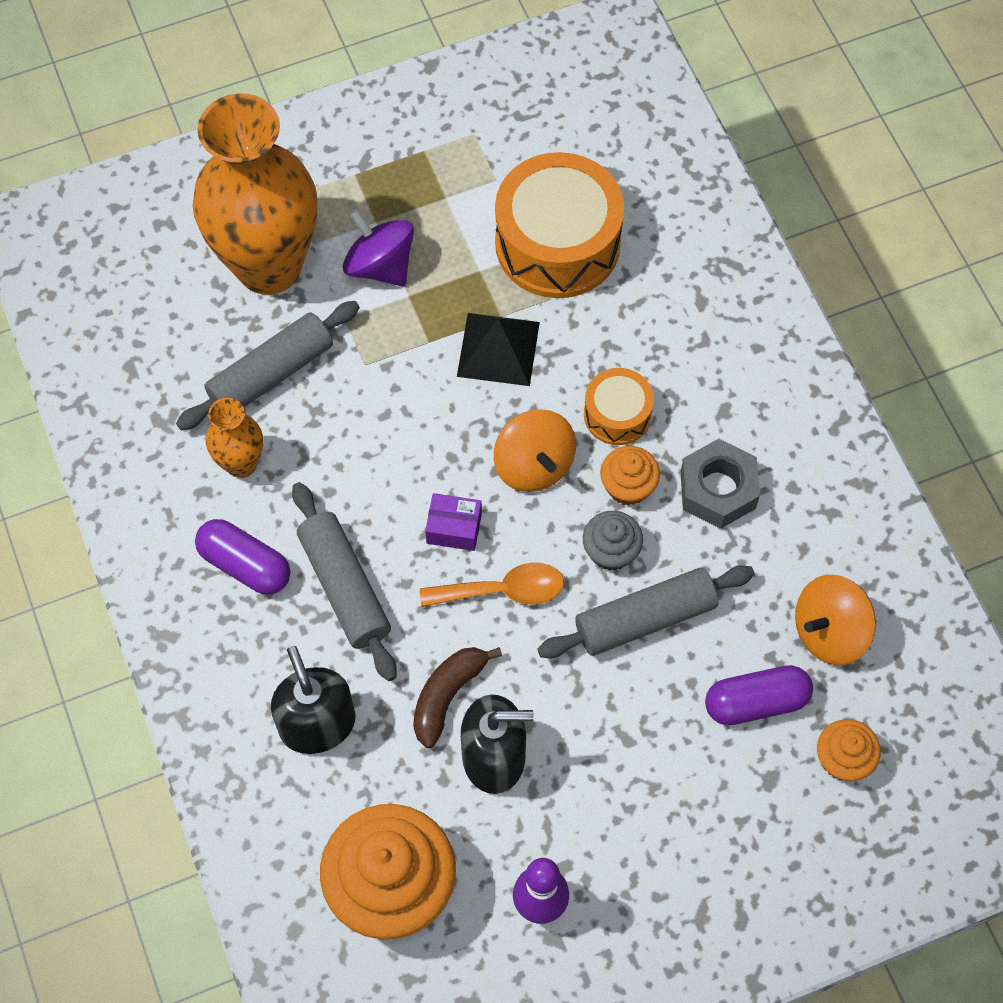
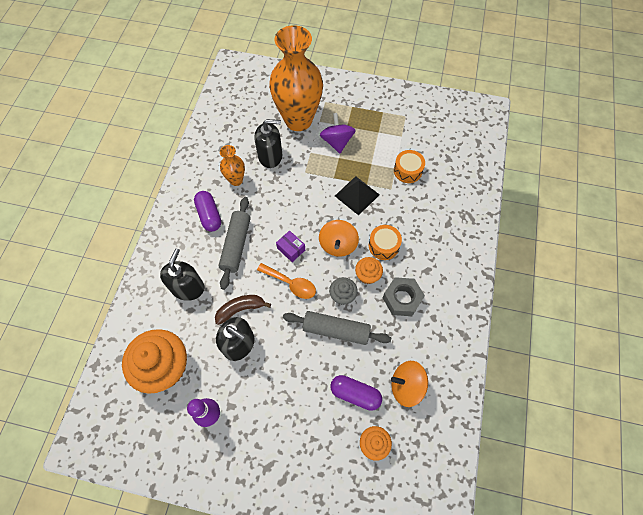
camera: 35 degrees right, 0 degrees up
grey rolling pin [176,301,360,430] -> black soap dispenser [254,119,283,168]
orange drum [495,152,624,298] -> orange drum [394,150,425,183], size x0.52

